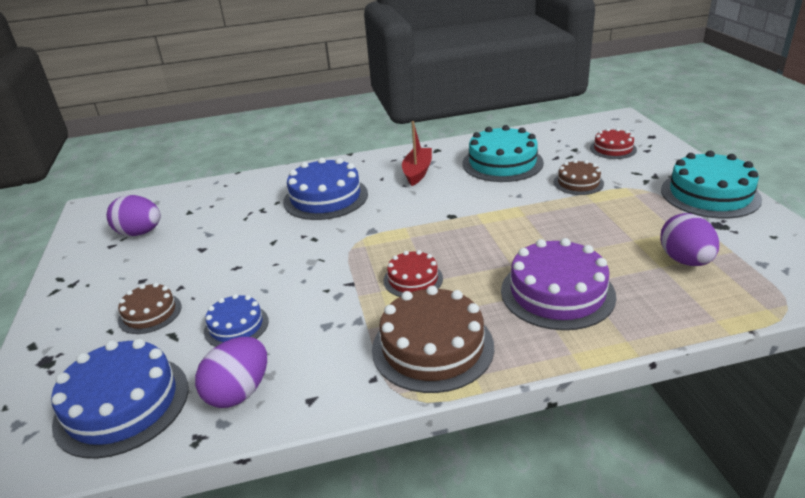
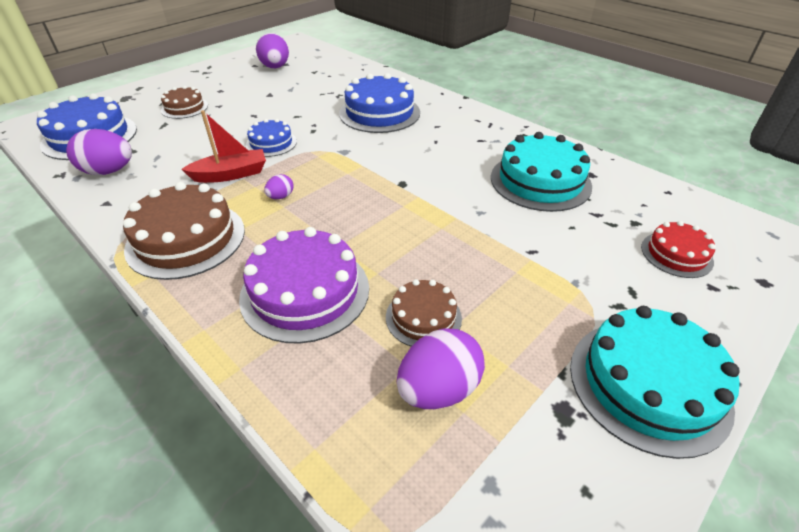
camera: 55 degrees right, 10 degrees up
blue cake [204,294,269,347] -> blue cake moved to [246,119,297,157]
red cake [383,250,443,297] -> purple egg [264,174,294,199]
red boat [402,121,432,186] -> red boat moved to [181,110,266,183]
brown cake [554,160,604,195] -> brown cake moved to [386,279,462,346]

